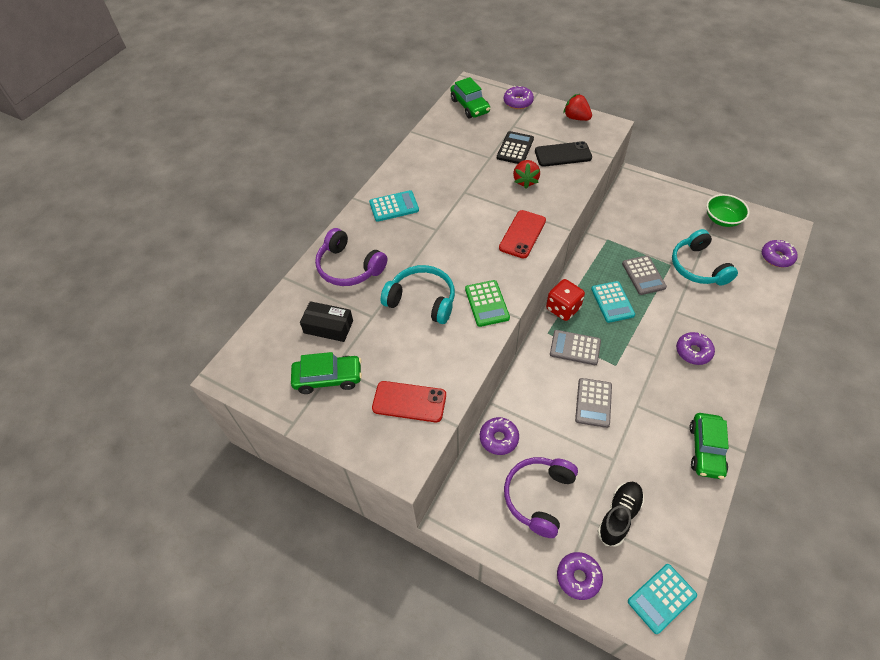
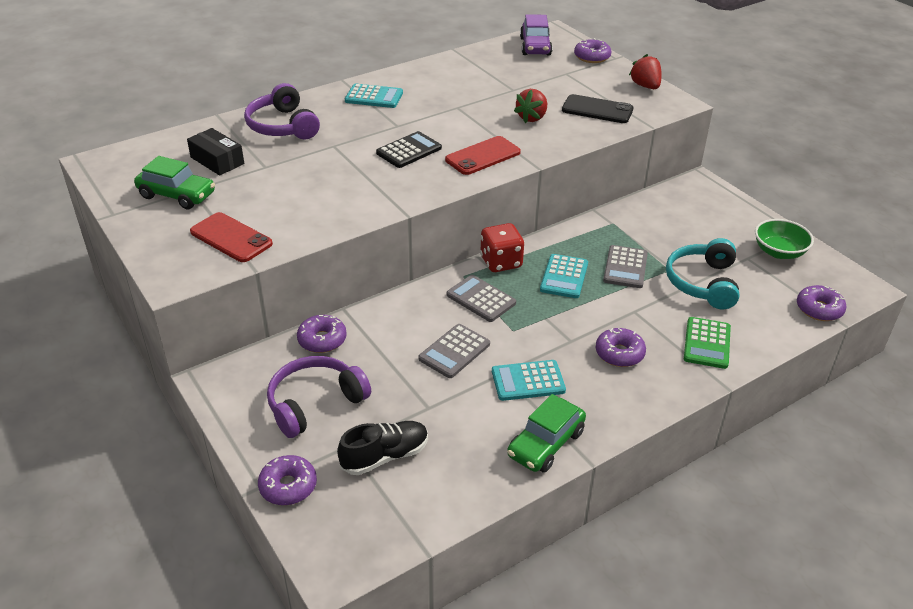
camera: 25 degrees right, 15 degrees down
turquoise headphones [381,265,455,324] -> none
green car [451,77,490,118] -> purple car [520,14,552,55]
green calculator [465,280,510,327] -> green calculator moved to [684,317,731,369]
black calculator [497,131,534,164] -> black calculator moved to [376,131,442,168]
turquoise calculator [628,564,697,634] -> turquoise calculator moved to [492,360,566,401]

